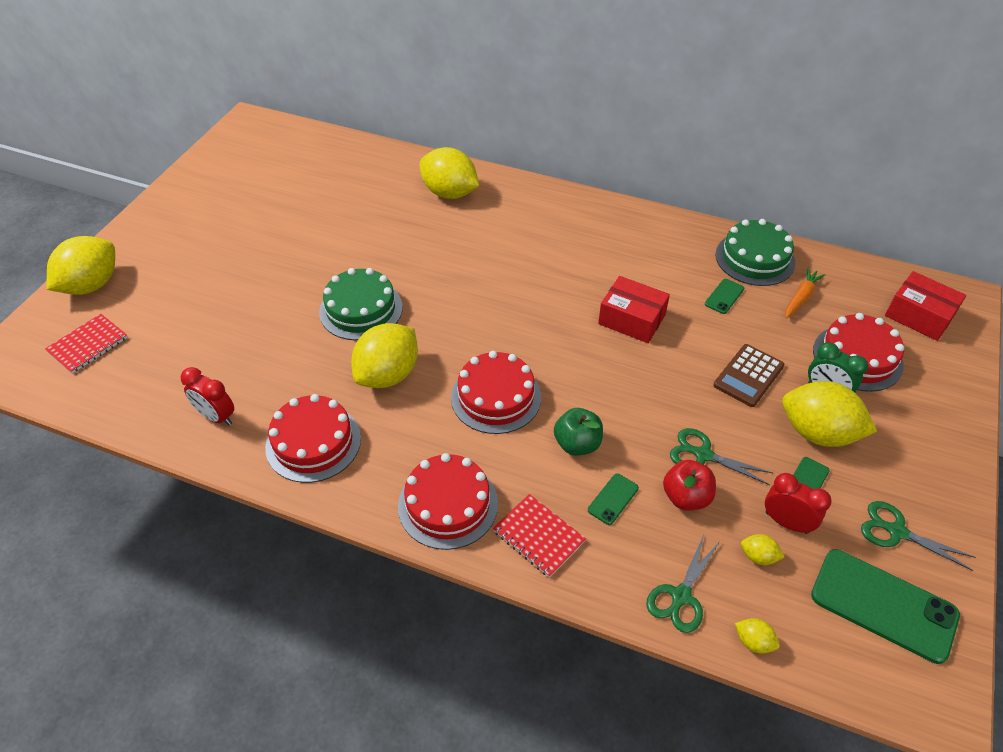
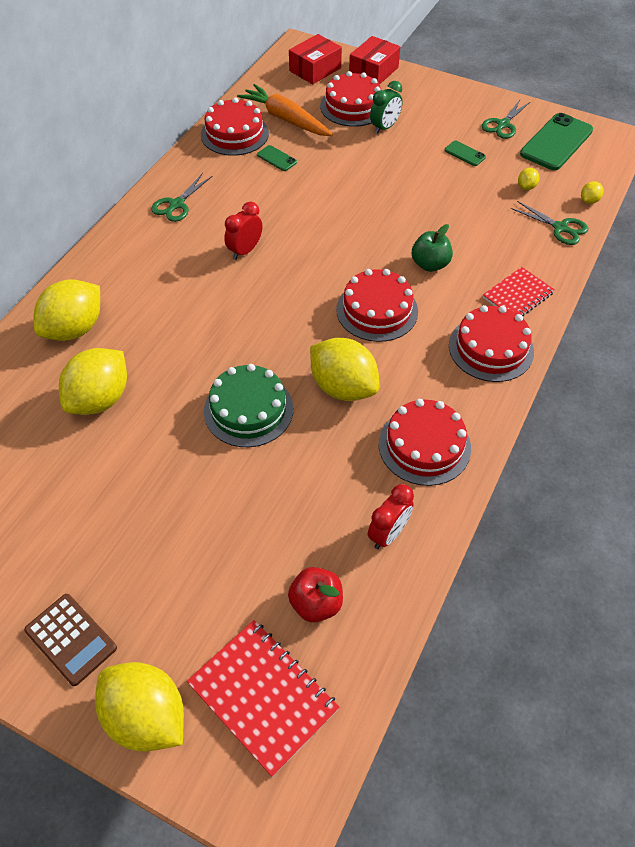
camera: 85 degrees left, 5 degrees up
red notebook [45,314,128,374] -> red notebook [187,620,340,777], size x1.52
green phone [588,473,639,525] -> none
red box [598,276,670,343] -> red box moved to [349,36,400,85]
red apple [663,460,716,510] -> red apple moved to [288,567,343,622]
green scissors [670,428,773,485] -> green scissors moved to [151,173,212,222]
brown calculator [713,344,785,407] -> brown calculator moved to [24,594,117,686]
green cake [715,219,795,286] -> red cake [201,98,269,156]
red clock [765,473,832,534] -> red clock moved to [224,202,262,260]
yellow lemon [782,381,877,447] -> yellow lemon moved to [59,348,127,415]
orange carrot [785,267,826,319] -> orange carrot [237,84,333,136], size x1.74

